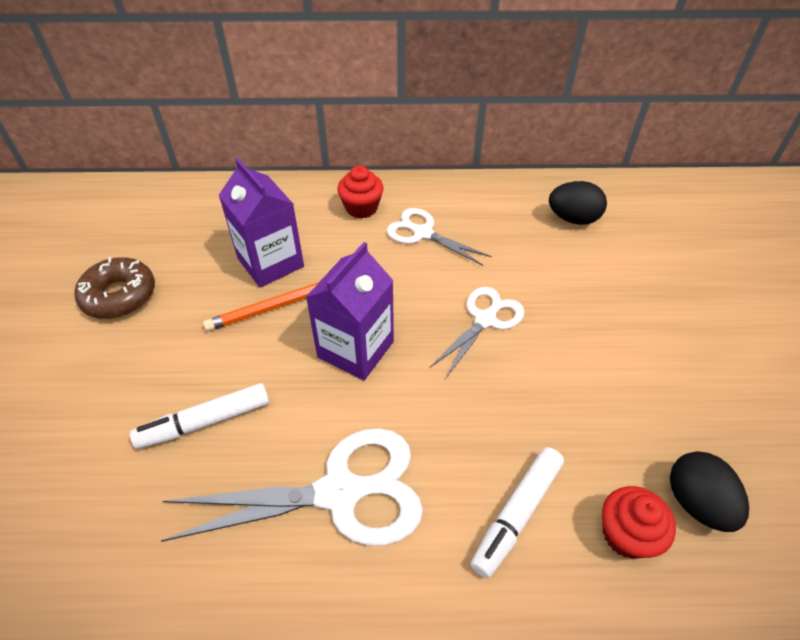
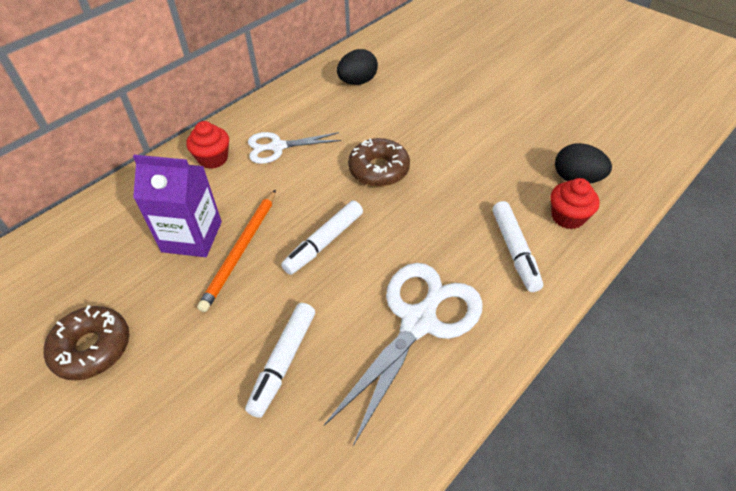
camera: 45 degrees left, 0 degrees up
purple carton [306,242,394,381] -> white marker [281,201,363,275]
white scissors [430,287,524,378] -> brown donut [348,138,410,187]

